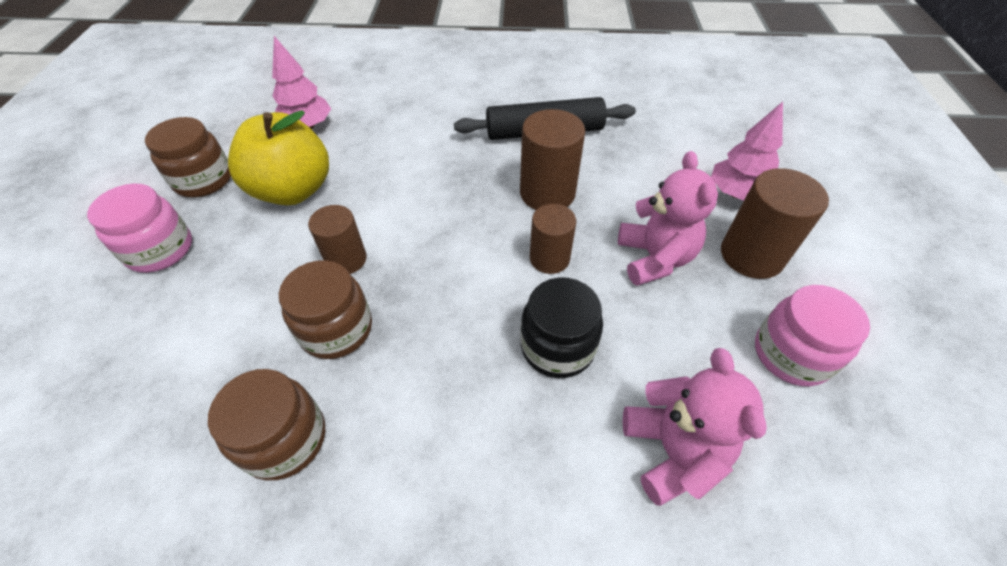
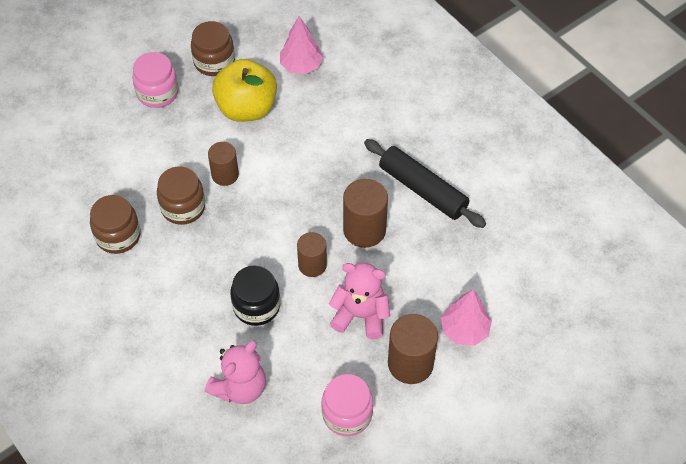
camera: 50 degrees right, 5 degrees up
pink teddy bear [618,151,718,286] -> pink teddy bear turned 120 degrees counterclockwise [329,263,390,339]

